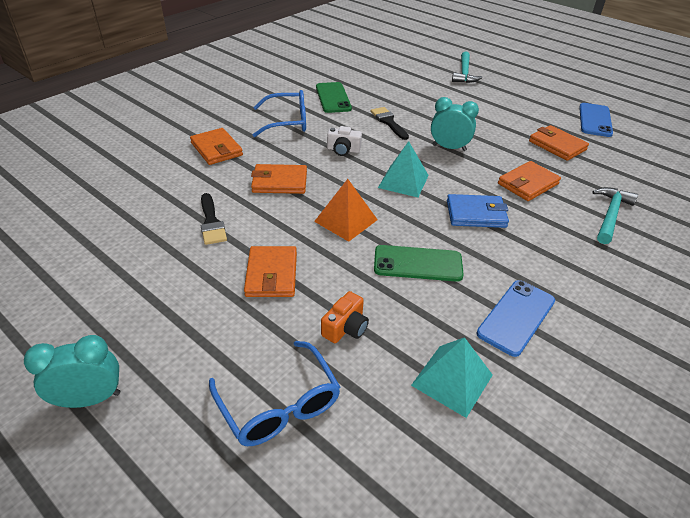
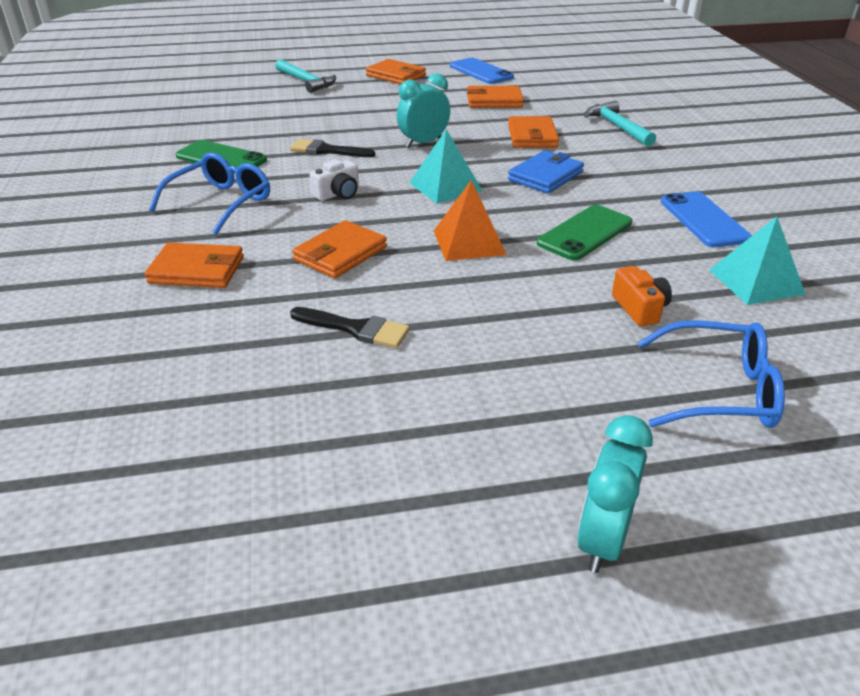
camera: 50 degrees left, 5 degrees down
orange wallet [244,246,297,297] -> orange wallet moved to [366,59,426,84]

